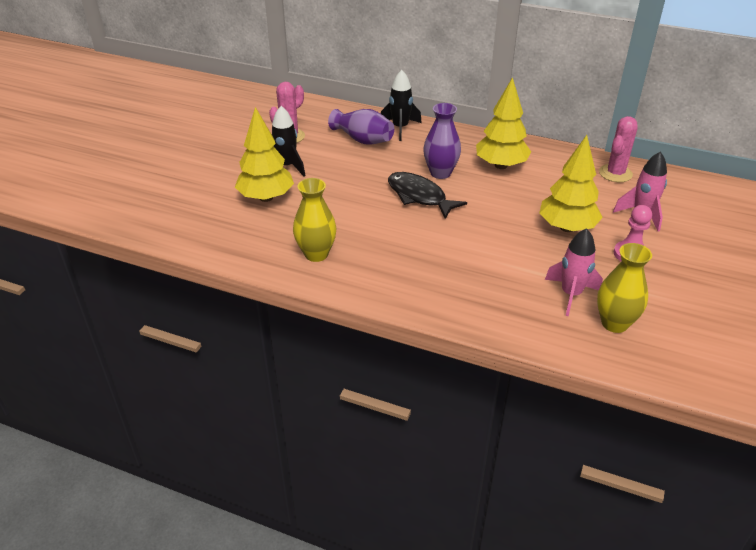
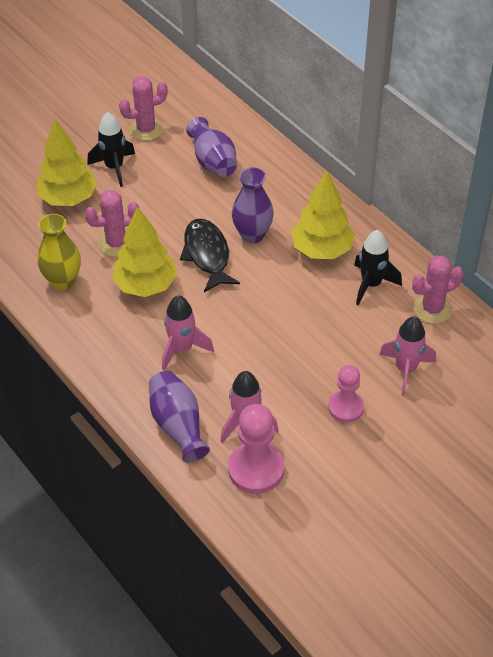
camera: 30 degrees right, 10 degrees up
black rocket [381,70,422,141] -> black rocket moved to [354,230,402,305]
yellow tree [539,135,603,232] -> yellow tree moved to [112,207,177,297]
yellow vase [597,243,652,333] -> pink pawn [228,404,284,494]
none -> pink cactus [85,190,139,257]
none -> purple vase [149,371,210,463]
none -> pink rocket [162,295,214,370]

